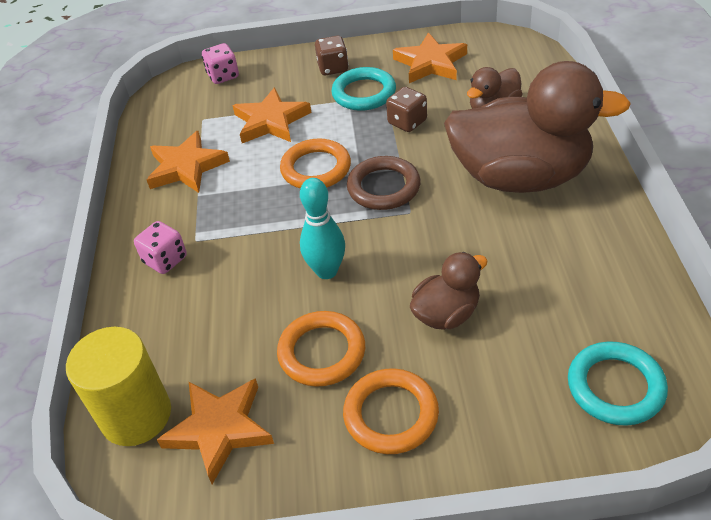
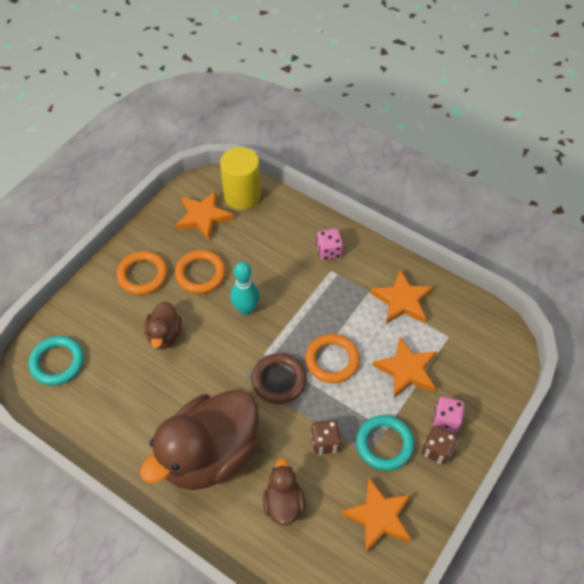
camera: 125 degrees right, 10 degrees up
pink dice [202,43,239,84] -> pink dice moved to [433,397,465,432]

